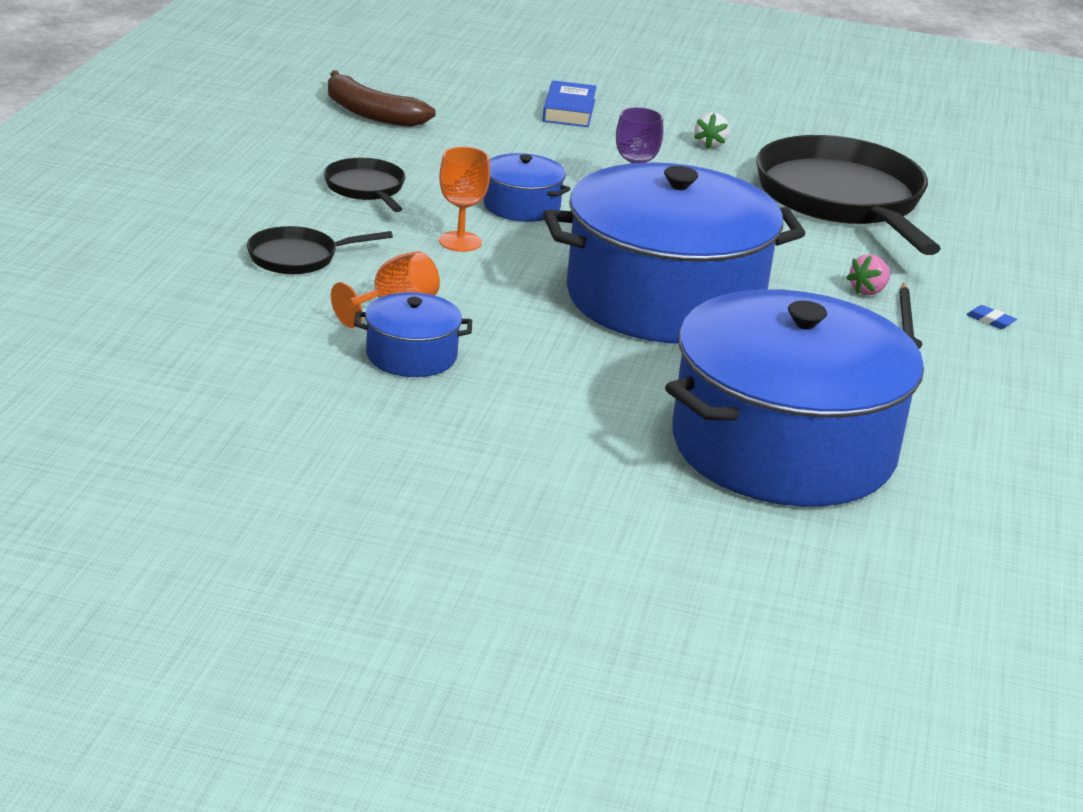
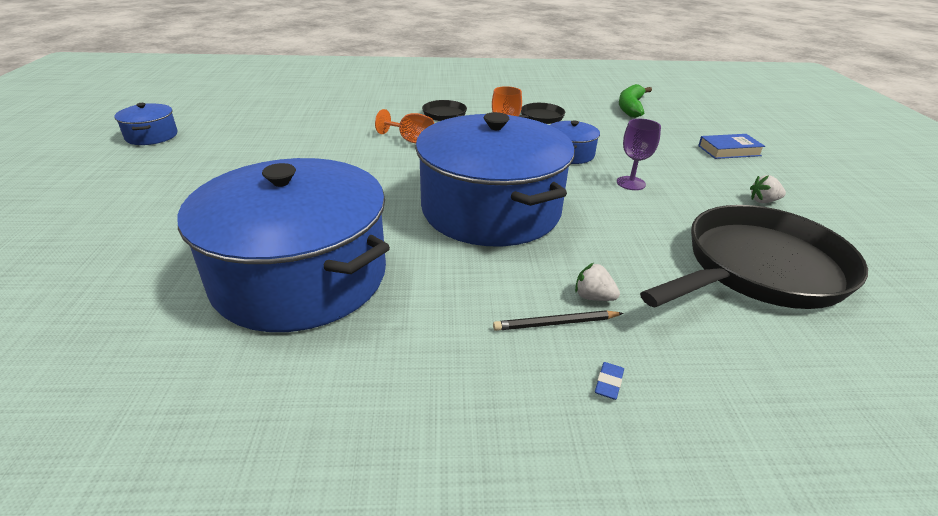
camera: 75 degrees right, 5 degrees up
brown banana [328,70,436,127] -> green banana [619,84,652,118]
blue pot [354,292,472,377] -> blue pot moved to [114,103,177,145]
pink strawberry [847,254,890,295] -> white strawberry [575,263,620,301]

